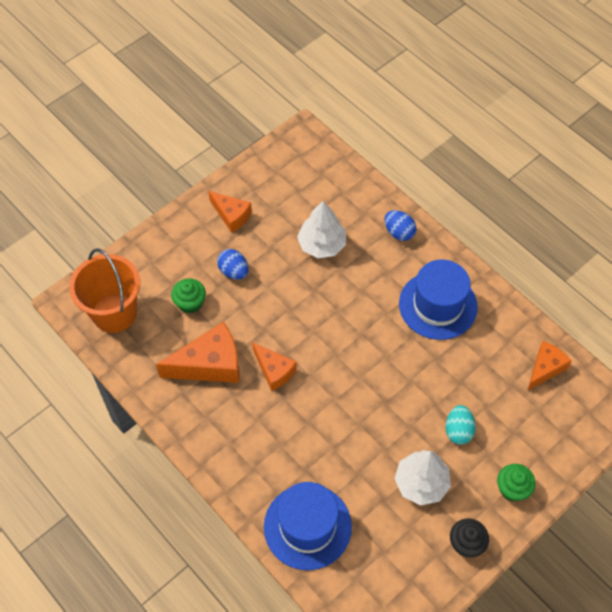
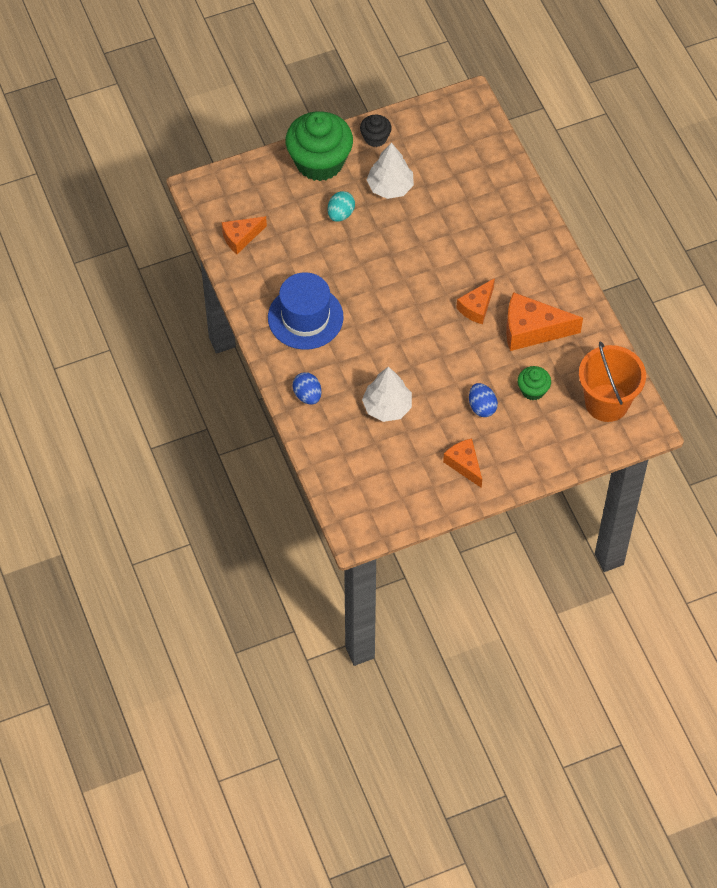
camera: 160 degrees left, 0 degrees up
orange cheese [252,342,297,391] -> orange cheese turned 120 degrees counterclockwise [456,278,495,324]
blue hat [264,482,352,570] -> none
green cupcake [497,464,536,501] -> green cupcake [285,111,353,181], size x2.12

